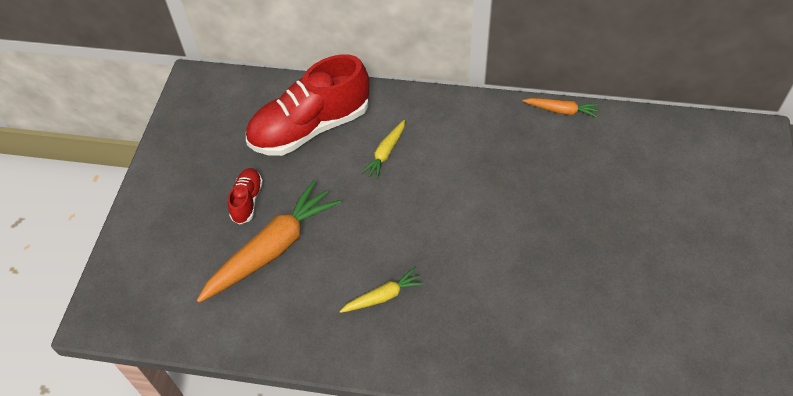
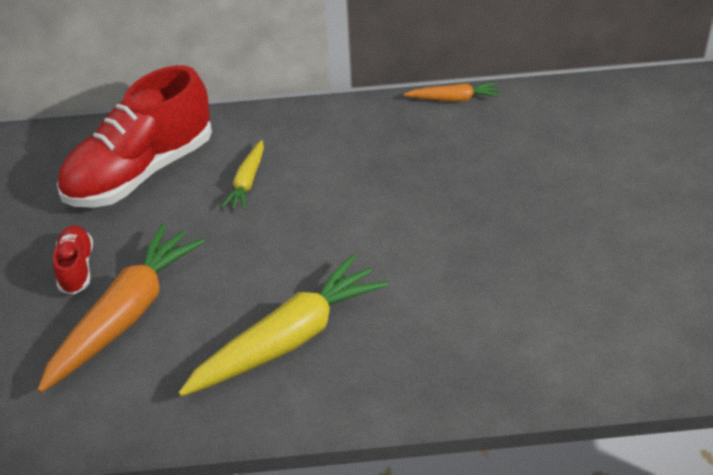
camera: 15 degrees left, 10 degrees down
yellow carrot [339,268,424,313] -> yellow carrot [178,254,388,396], size x2.02

